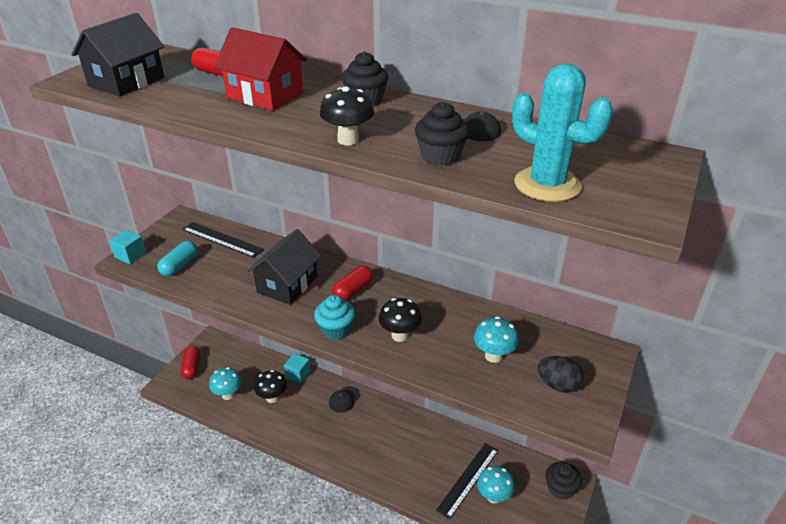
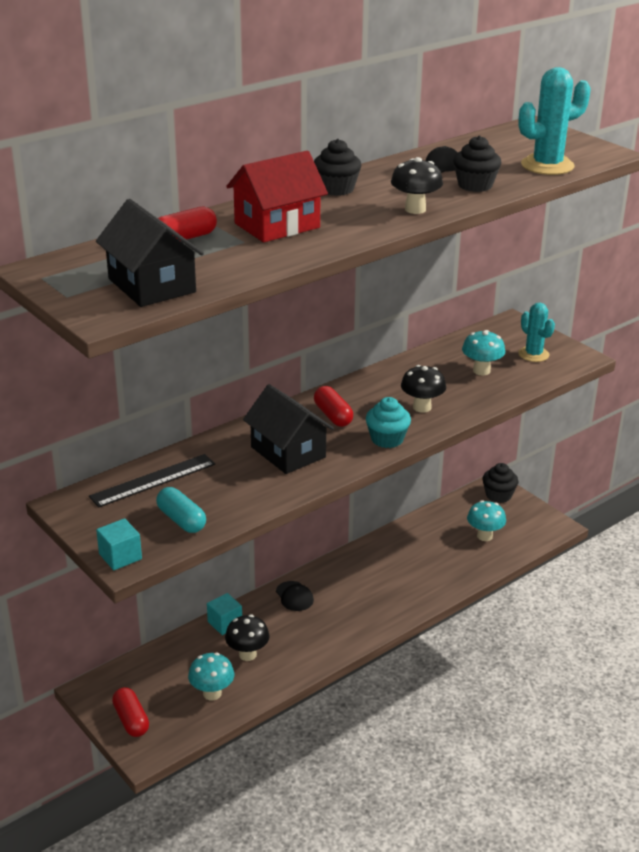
camera: 65 degrees left, 5 degrees down
red capsule [181,346,200,379] -> red capsule turned 45 degrees clockwise [112,687,149,737]
black ruler [436,443,498,519] -> none
black egg [538,356,584,393] -> turquoise cactus [518,303,555,362]

